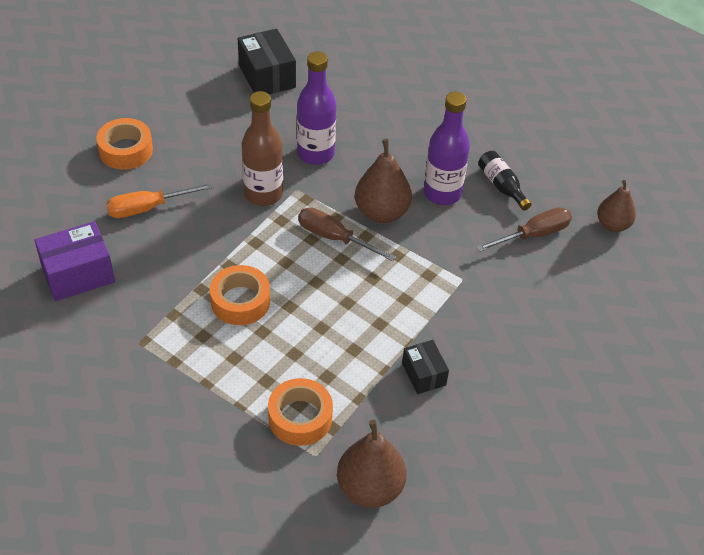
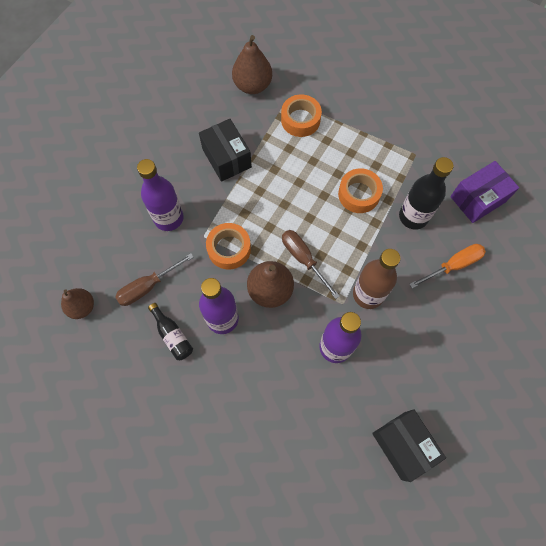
camera: 175 degrees right, 20 degrees up
orange tape [97,118,153,170] -> orange tape moved to [206,223,251,270]
brown screwdriver [298,207,396,261] -> brown screwdriver turned 150 degrees counterclockwise [282,230,340,299]
black box [402,340,449,394] -> black box [199,119,252,182], size x1.64
none -> purple bottle [137,159,184,231]
none -> black bottle [399,157,454,230]

